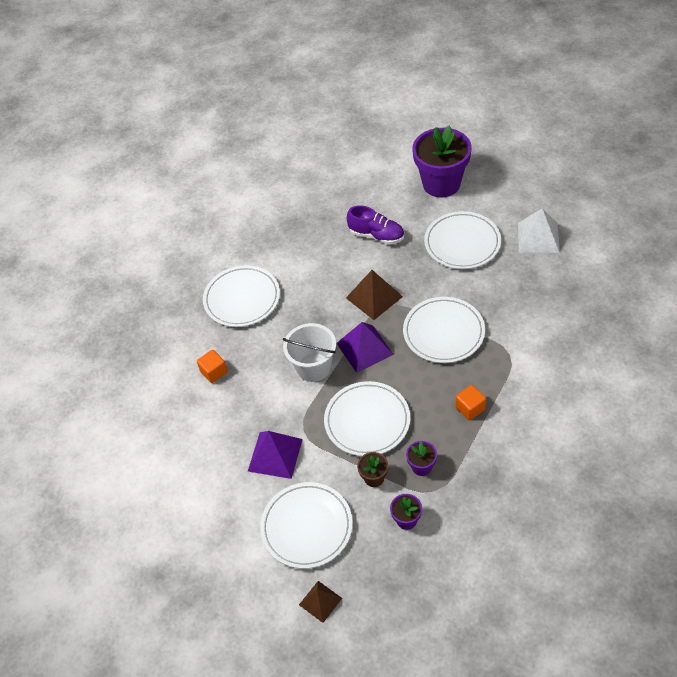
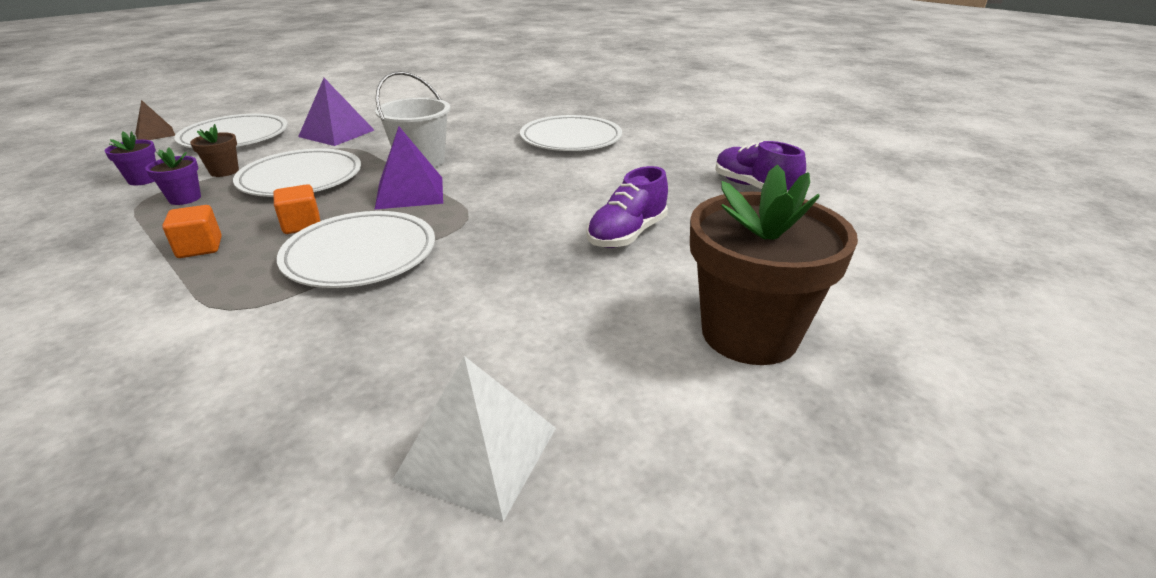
camera: 100 degrees right, 20 degrees down
orange cube [197,350,228,383] -> orange cube moved to [273,184,320,234]
brown pyramid [346,270,403,320] -> none
purple flower pot [412,126,472,198] -> brown flower pot [690,164,858,365]
white plate [424,211,501,269] -> none
none -> purple shoe [715,141,806,192]

